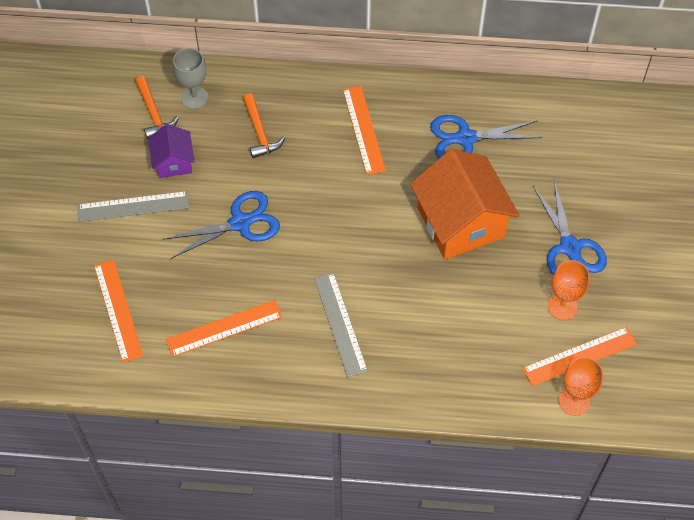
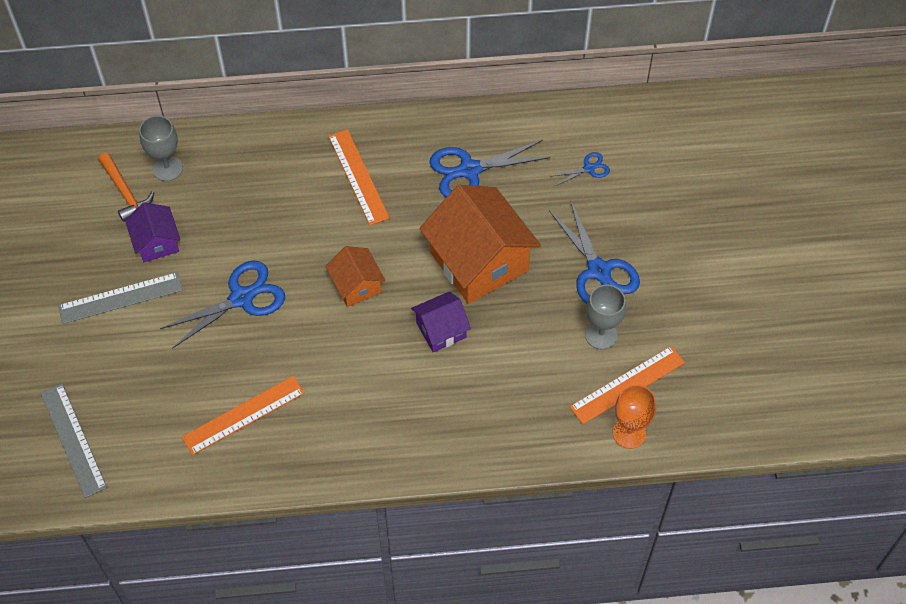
camera: 10 degrees left, 0 degrees up
orange ruler [94,259,143,363] -> none
orange hammer [243,93,285,158] -> none
grey ruler [314,272,368,377] -> grey ruler moved to [41,383,107,498]
orange goblet [548,260,590,320] -> grey goblet [585,284,626,349]
none -> orange house [325,246,386,307]
none -> purple house [411,291,471,352]
none -> blue scissors [550,152,610,186]

